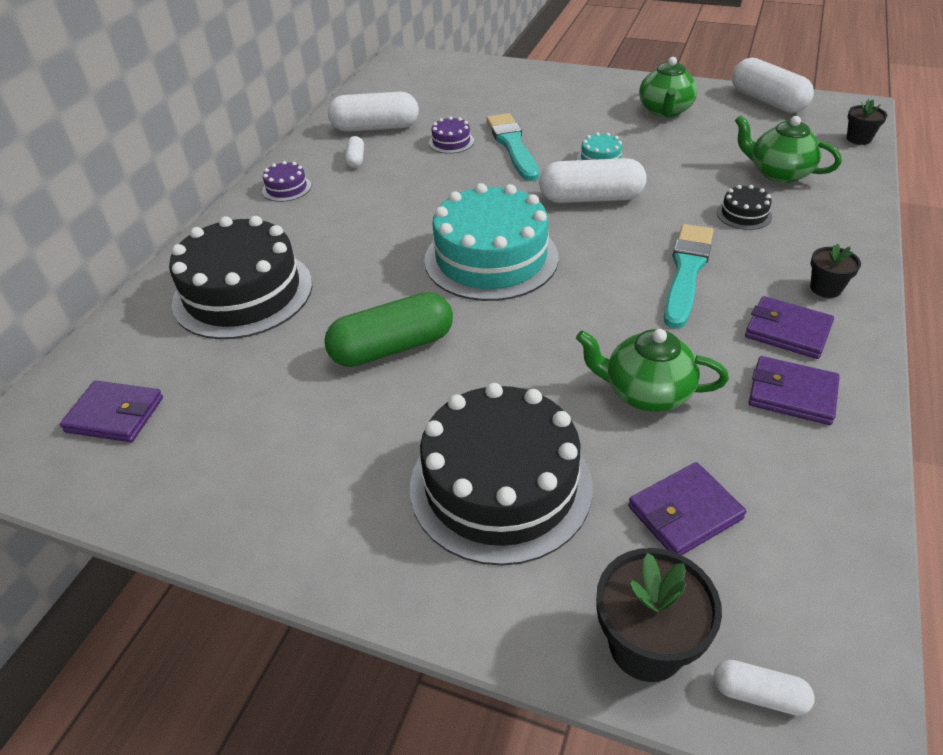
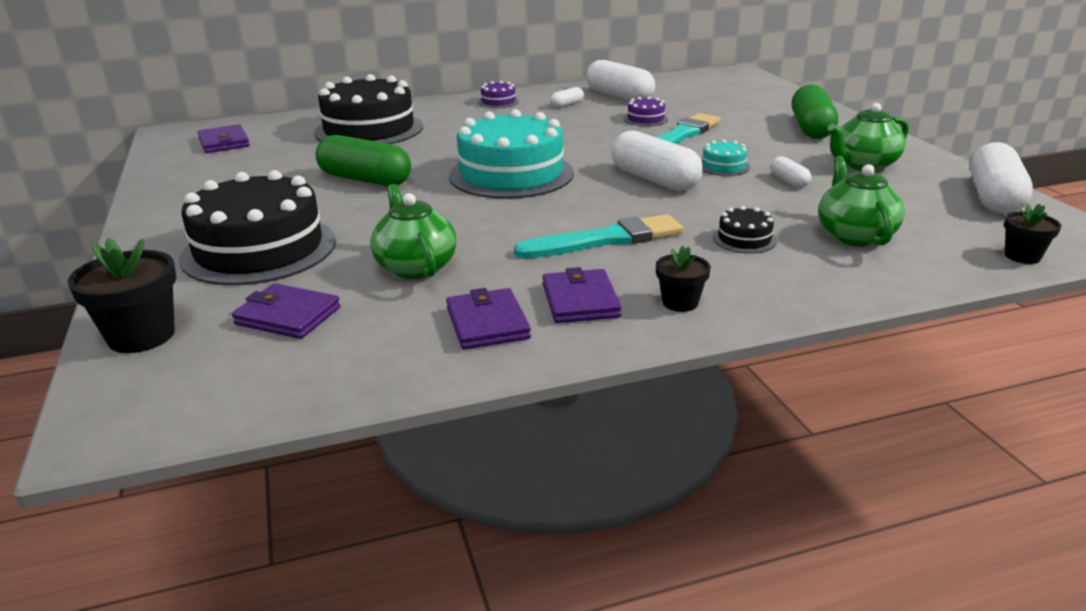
camera: 50 degrees right, 15 degrees down
white capsule [714,660,815,716] -> white capsule moved to [771,156,811,188]
none -> green capsule [792,84,838,139]

